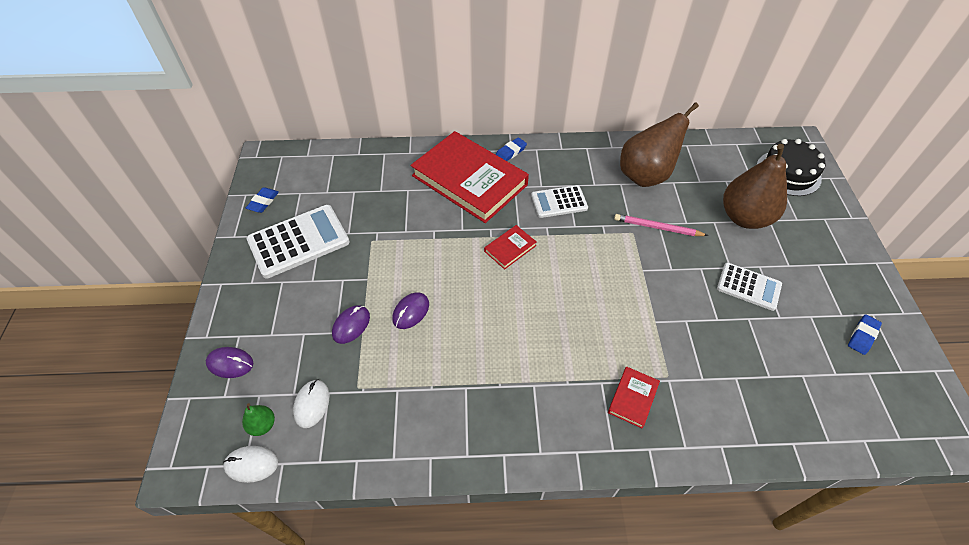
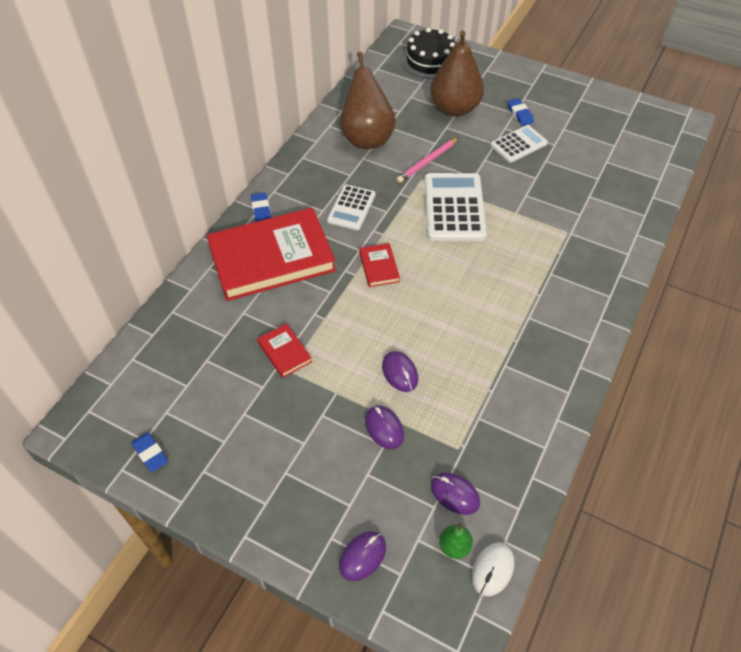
camera: 60 degrees left, 0 degrees up
white calculator [247,205,350,279] -> white calculator moved to [425,173,487,241]
white mouse [293,379,329,428] -> purple mouse [431,472,480,515]
red book [608,367,660,428] -> red book moved to [257,324,312,378]
blue eraser [848,314,882,355] -> blue eraser moved to [508,98,534,126]

